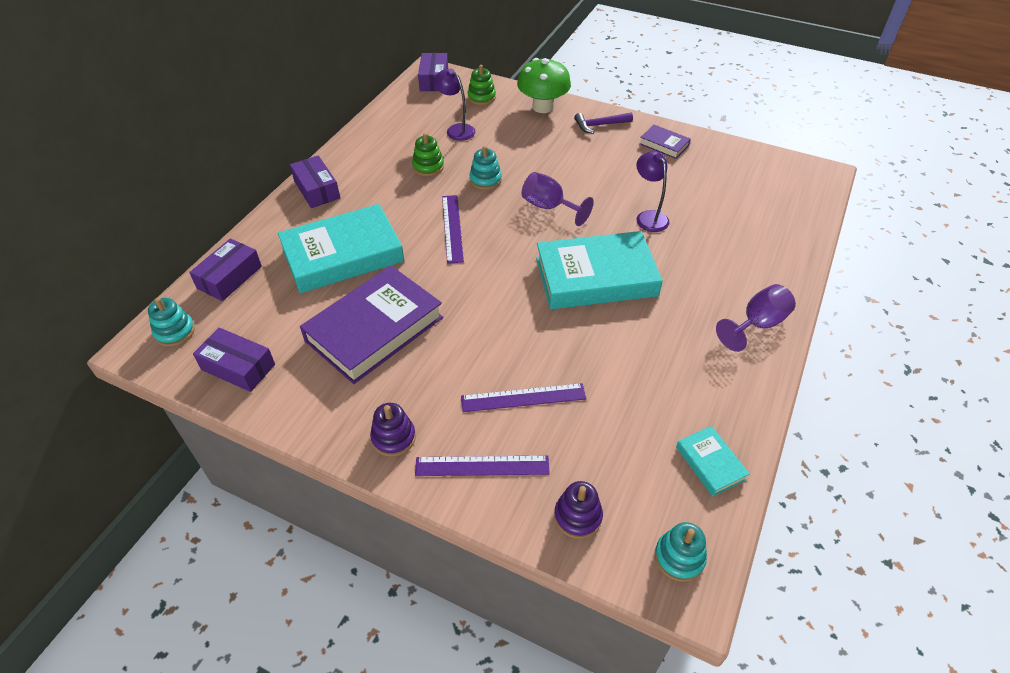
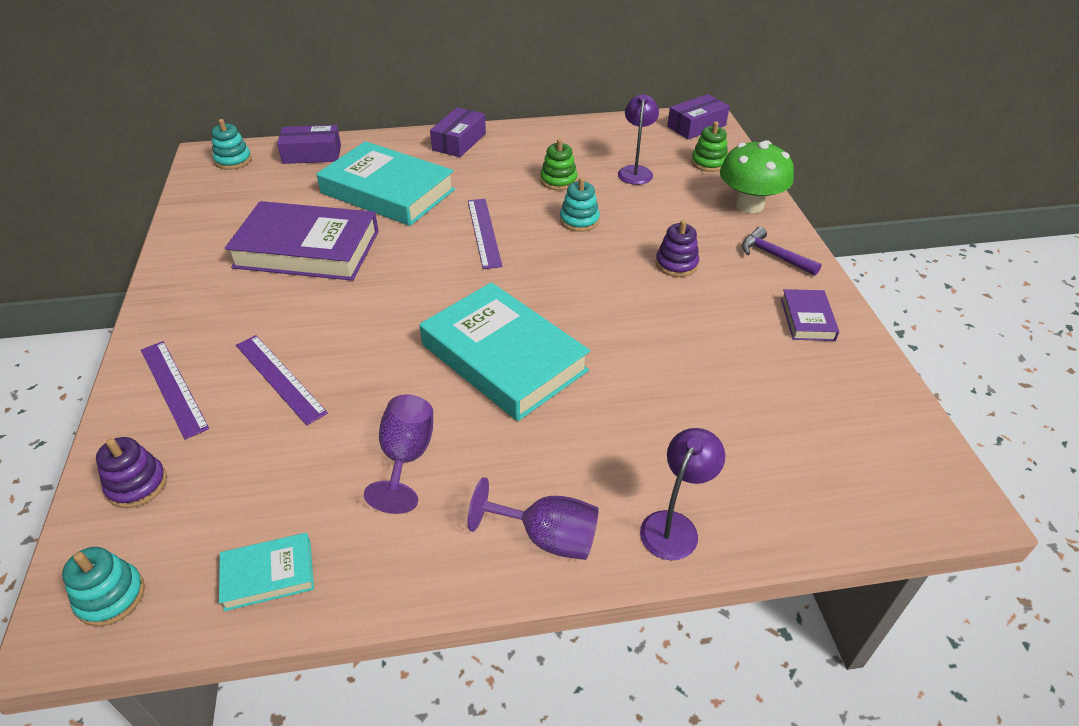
camera: 55 degrees right, 5 degrees down
purple box [193,327,275,392] -> none
purple stacking toy [370,403,416,457] -> purple stacking toy moved to [656,220,699,277]
purple ruler [442,195,464,264] -> purple ruler turned 60 degrees counterclockwise [468,199,502,269]
purple goblet [522,172,594,226] -> purple goblet moved to [364,394,433,514]
purple lamp [636,151,670,232] -> purple lamp moved to [640,428,725,560]
turquoise book [676,426,750,496] -> turquoise book turned 45 degrees clockwise [219,533,314,611]

